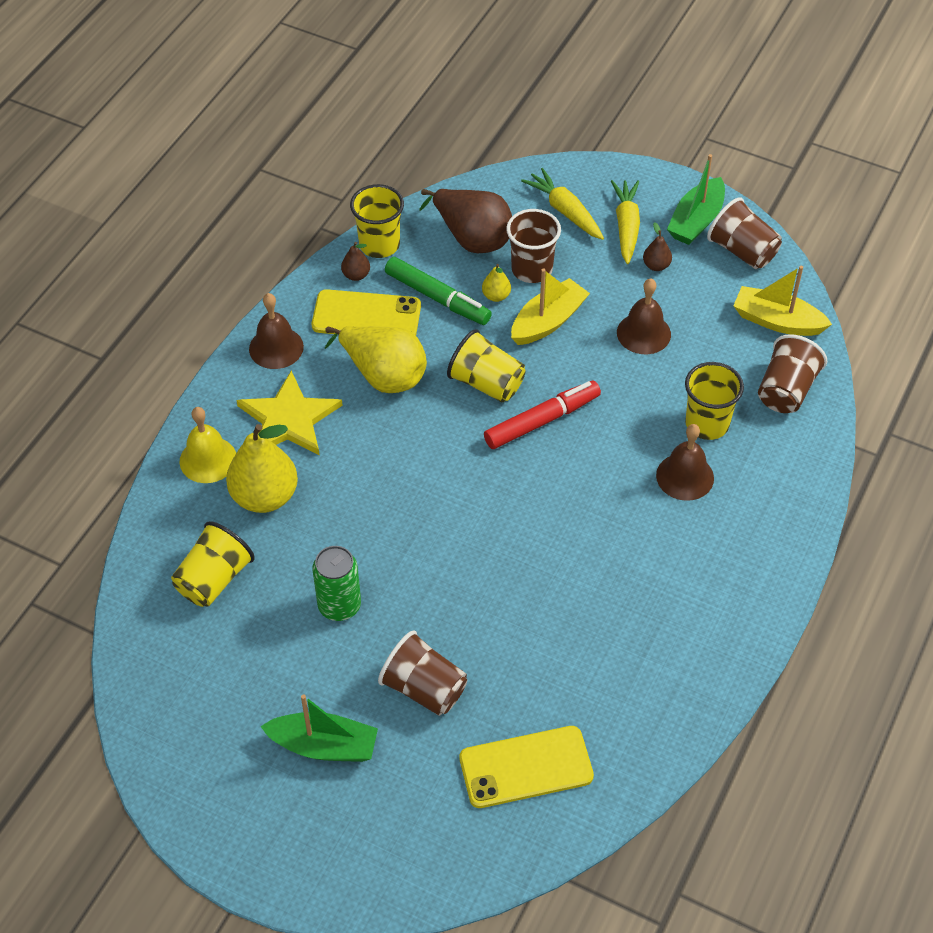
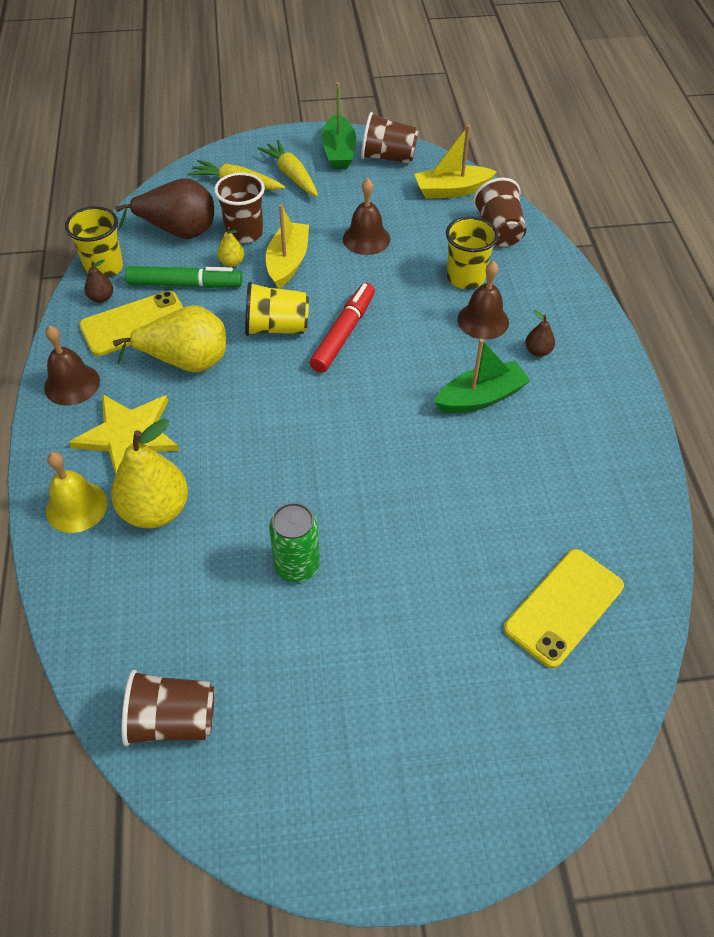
camera: 35 degrees left, 0 degrees up
yellow cup [171,521,255,607] -> none
green boat [260,694,378,762] -> green boat moved to [435,339,531,413]
brown cup [378,630,467,716] -> brown cup moved to [121,670,215,746]
brown pear [643,222,672,271] -> brown pear moved to [525,310,555,357]

